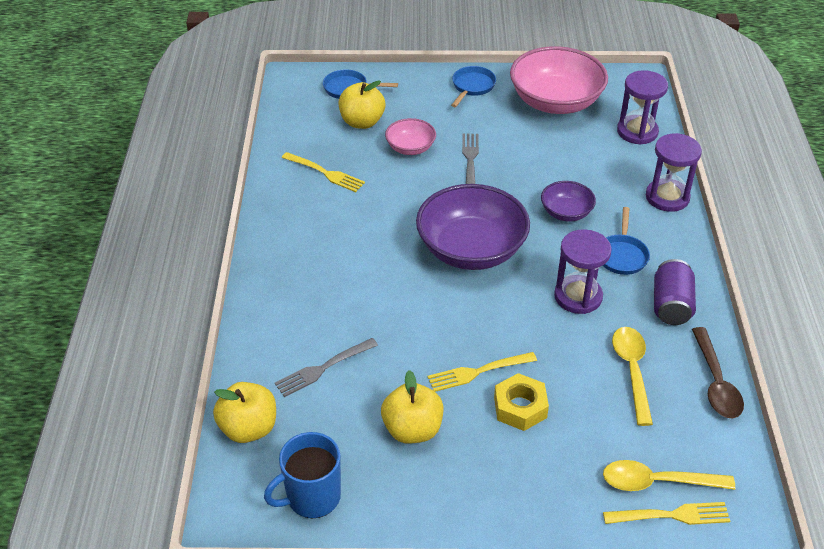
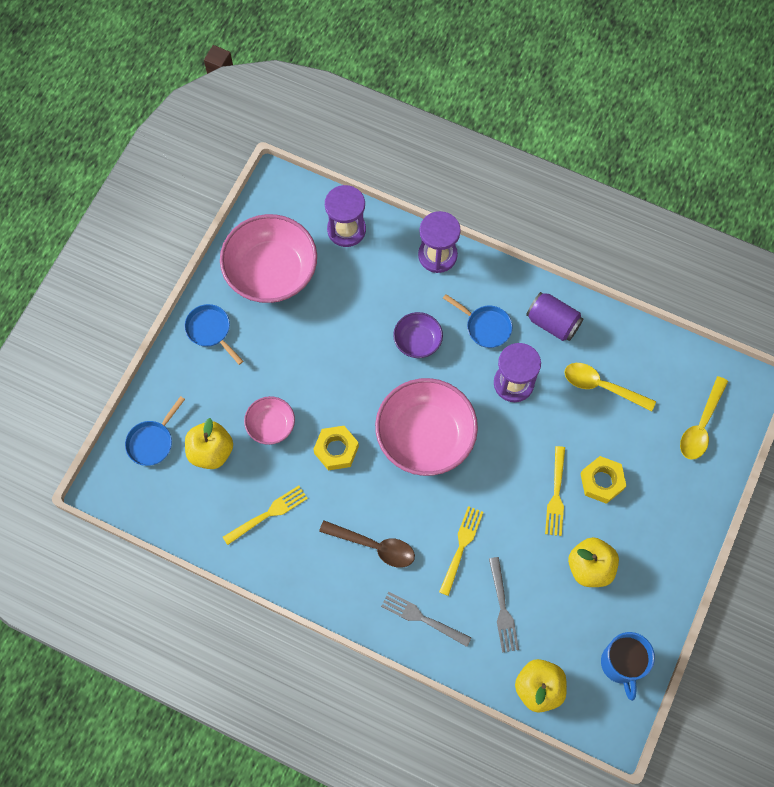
camera: 65 degrees left, 25 degrees up
purple bowl [416,184,530,270] -> pink bowl [375,378,478,476]
grey fork [462,133,479,184] -> grey fork moved to [381,592,471,647]
yellow fork [603,502,730,525] -> yellow fork moved to [439,506,483,596]
brown spoon [692,327,744,418] -> brown spoon moved to [319,521,415,568]
none -> yellow nut [313,426,359,470]

